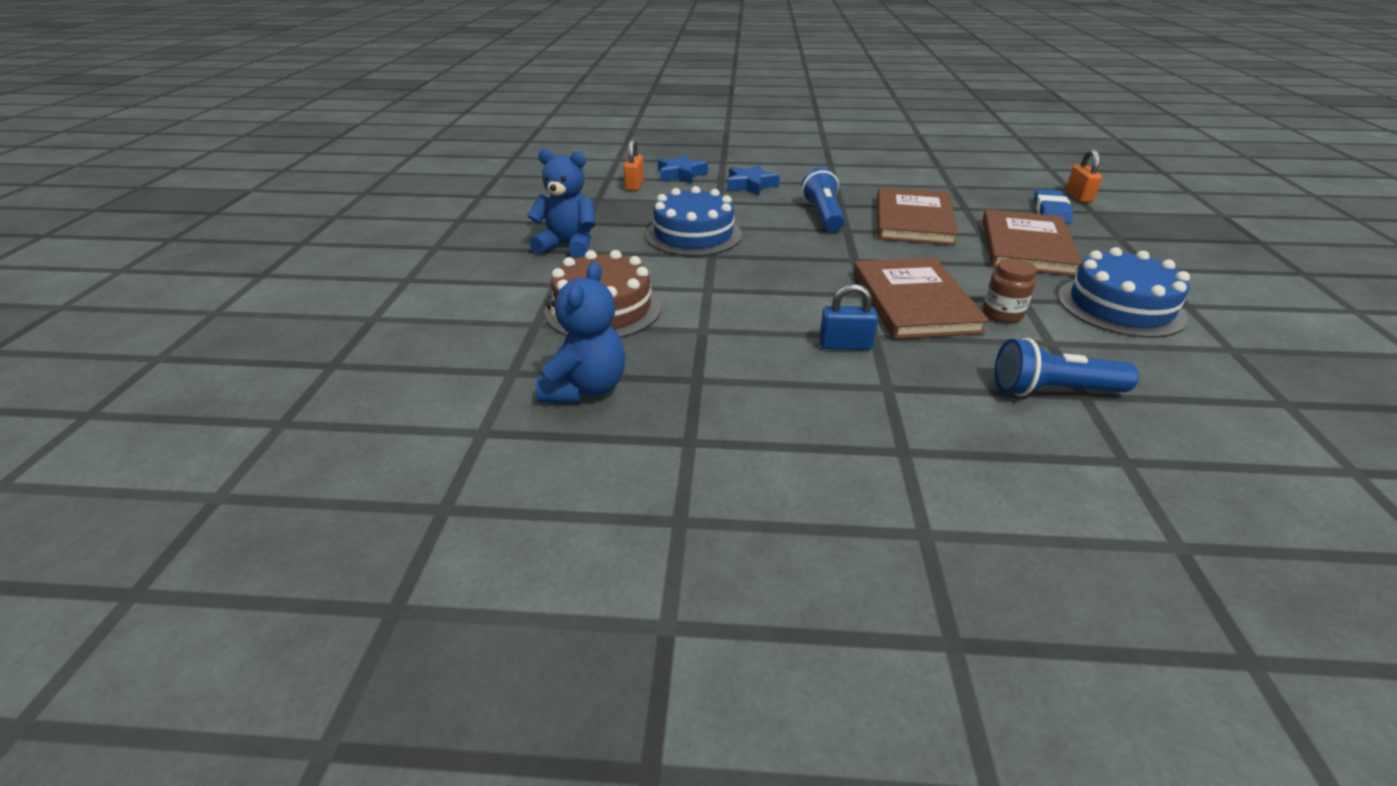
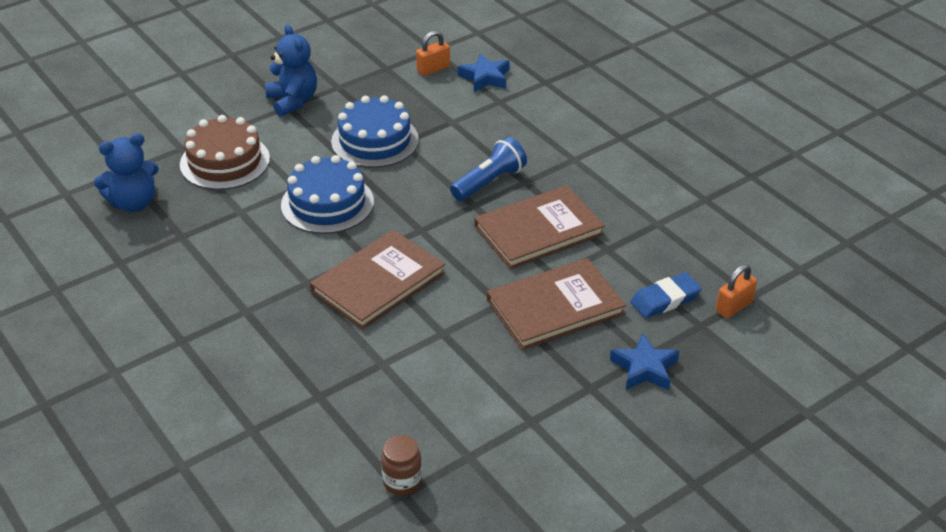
camera: 50 degrees right, 5 degrees up
blue star [727,165,780,196] -> blue star moved to [610,333,679,390]
blue padlock [819,284,878,350] -> none
brown jar [983,258,1037,323] -> brown jar moved to [381,435,422,496]
blue flashlight [995,338,1139,397] -> none
blue cake [1058,247,1190,338] -> blue cake moved to [281,155,374,234]

